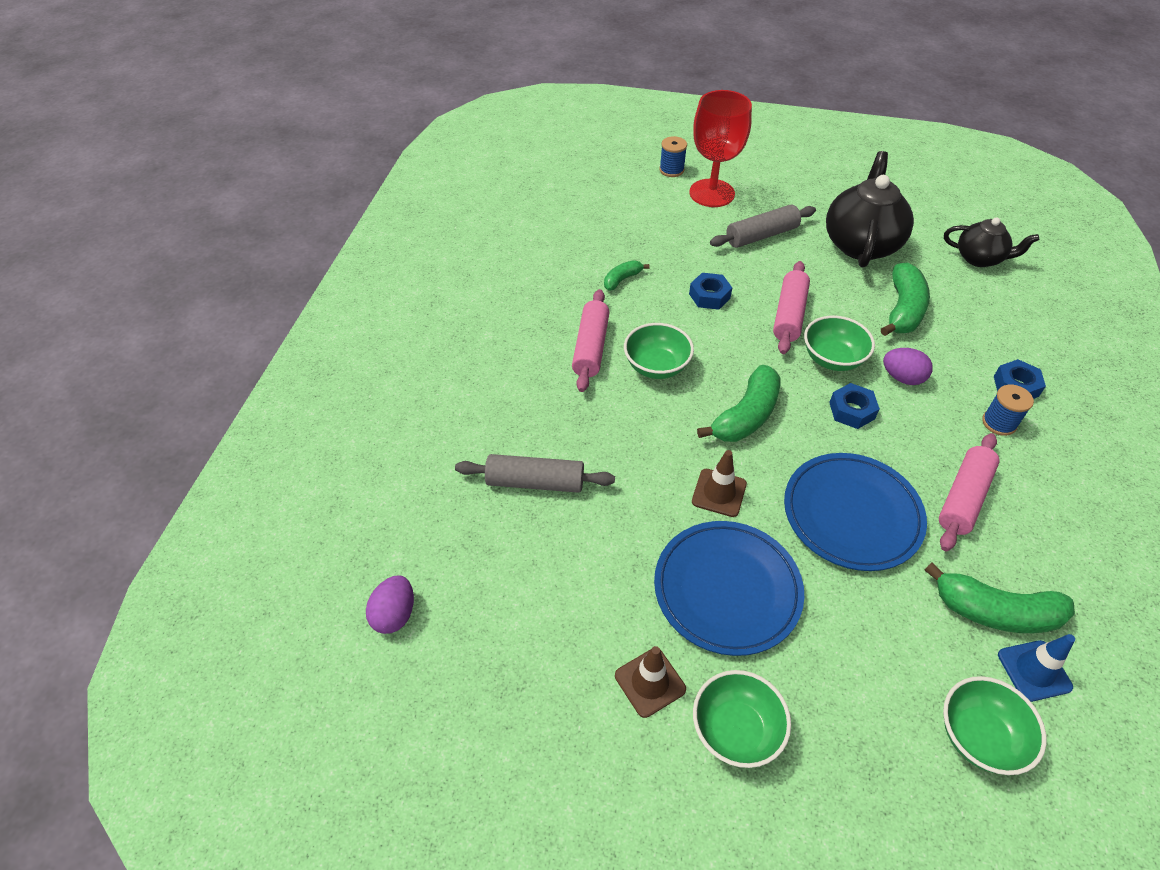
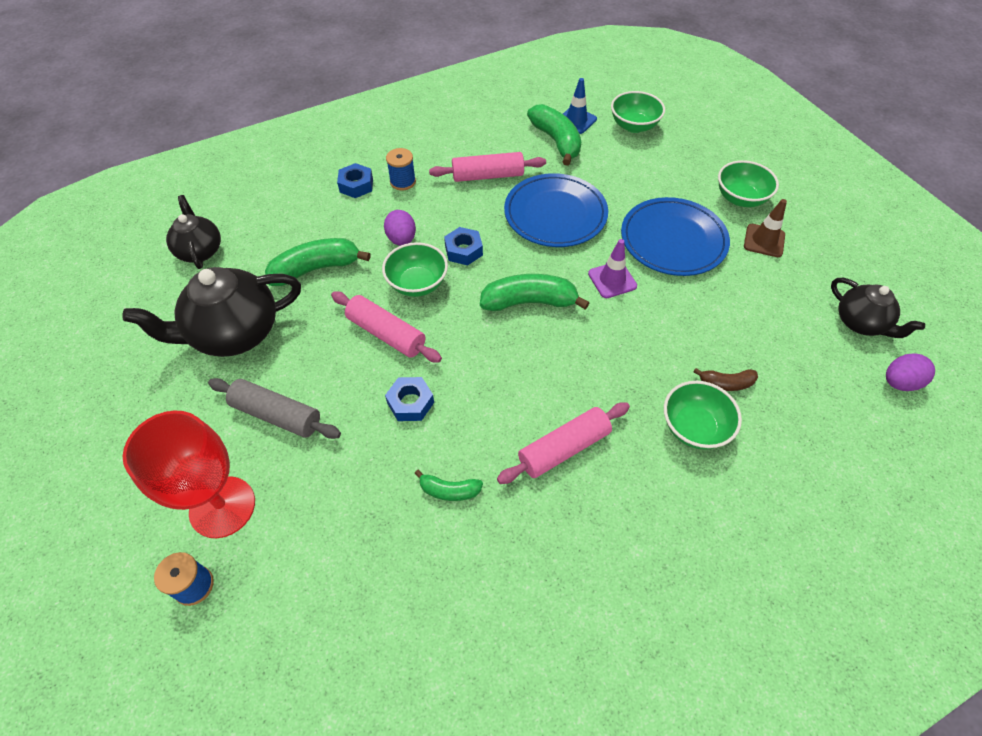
camera: 130 degrees left, 5 degrees up
grey rolling pin [455,454,615,493] -> brown banana [694,368,758,391]
green bowl [624,323,694,379] -> green bowl moved to [664,381,742,450]
brown traffic cone [692,450,747,517] -> purple traffic cone [588,239,637,298]
pink rolling pin [773,261,810,354] -> pink rolling pin turned 60 degrees clockwise [331,291,442,363]
none -> black teapot [831,278,925,338]

